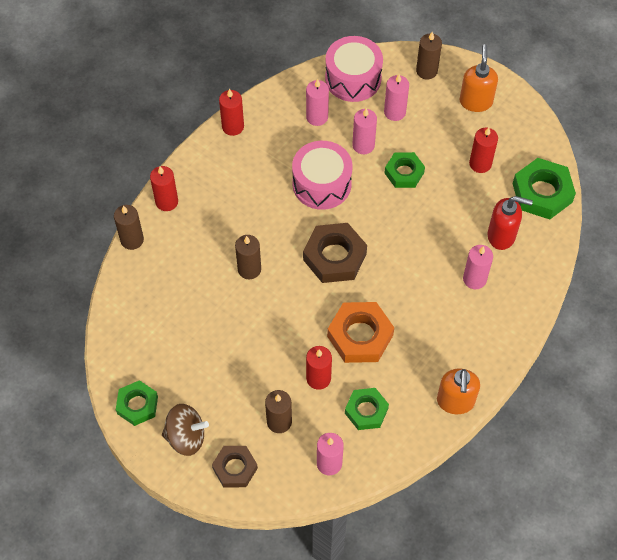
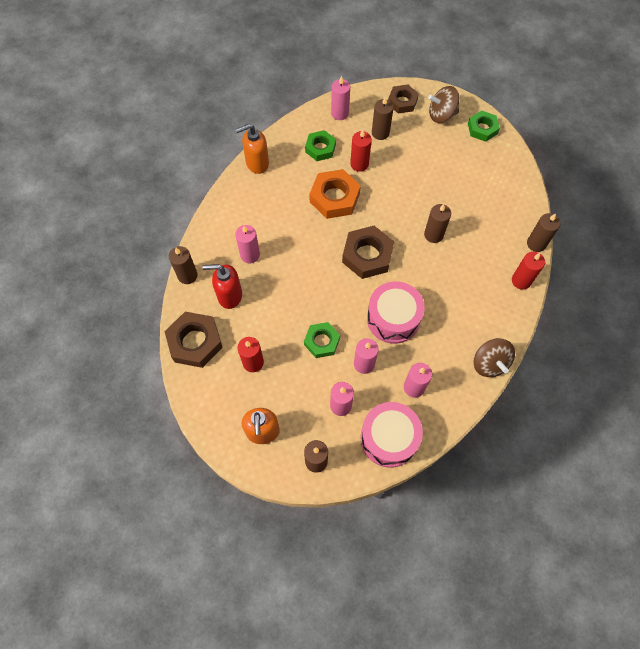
camera: 170 degrees right, 5 degrees up
red candle [219,89,244,136] -> brown spinning top [474,338,515,377]
orange soap dispenser [437,369,480,414] -> orange soap dispenser turned 105 degrees counterclockwise [236,124,269,174]
green nut [513,158,576,219] -> brown nut [164,312,223,368]
none -> brown candle [169,246,198,284]

